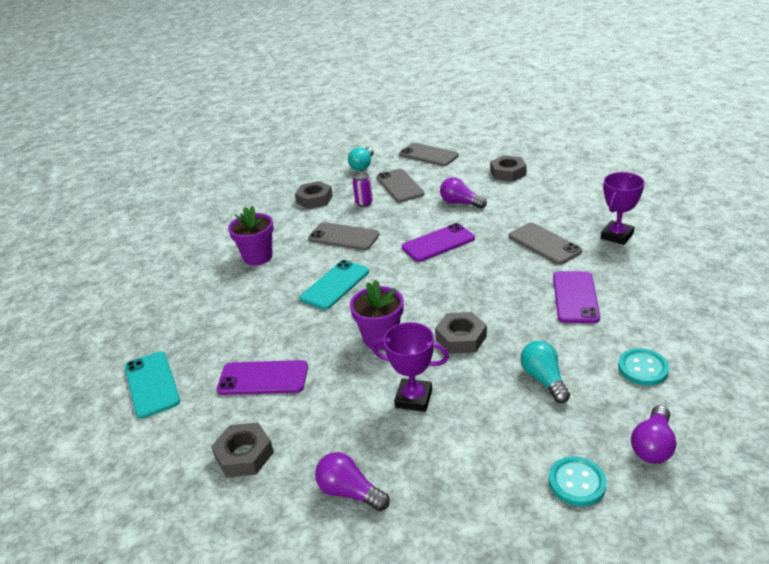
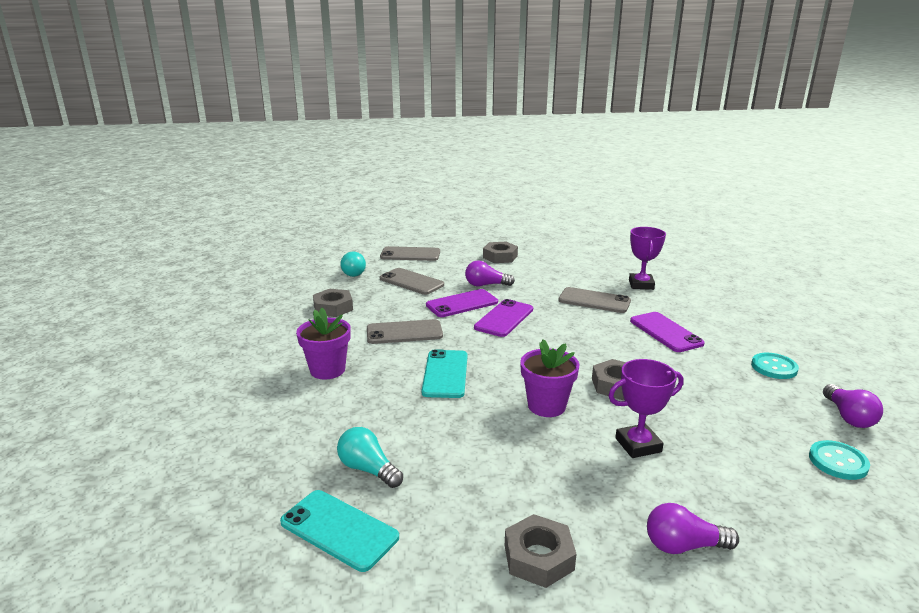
camera: 35 degrees left, 10 degrees down
purple phone [217,360,308,395] -> purple phone moved to [426,289,498,317]
purple can [353,172,373,207] -> none
turquoise light bulb [520,341,570,403] -> turquoise light bulb moved to [337,427,403,488]

